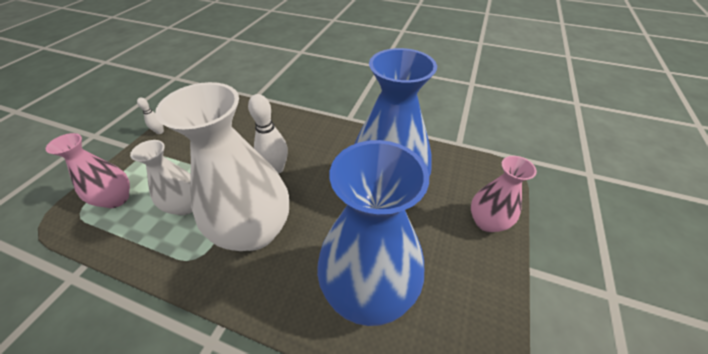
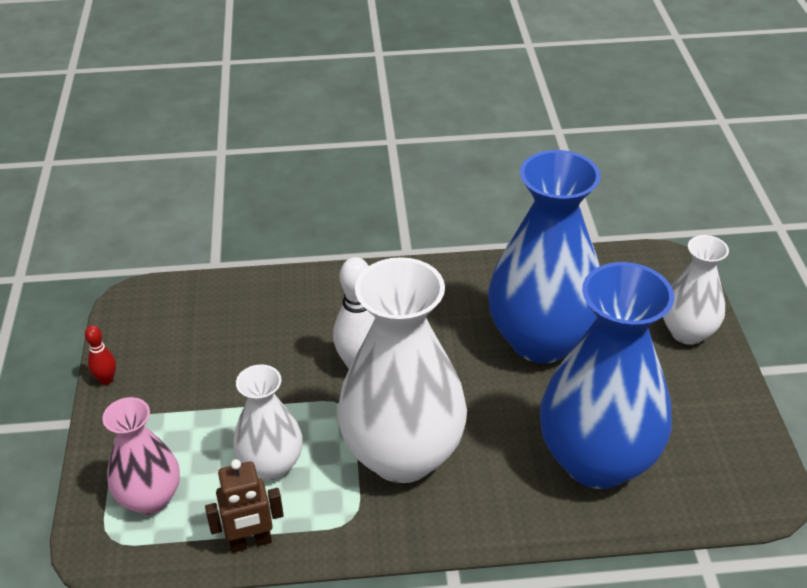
camera: 25 degrees left, 5 degrees down
white bowling pin [137,98,164,134] -> red bowling pin [85,325,116,385]
pink vase [471,156,537,232] -> white vase [663,235,729,345]
none -> brown robot [205,459,284,553]

